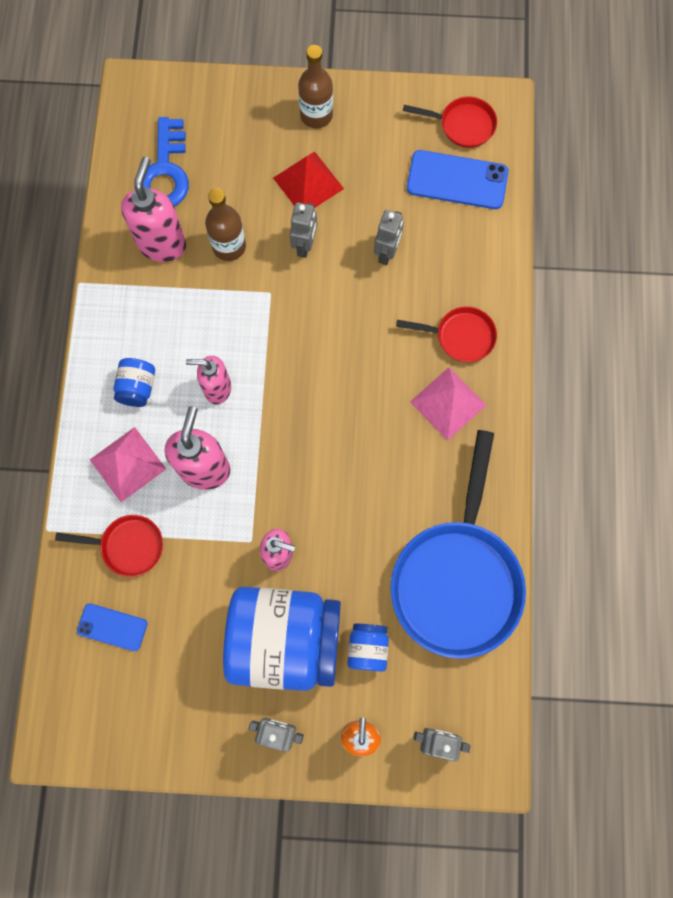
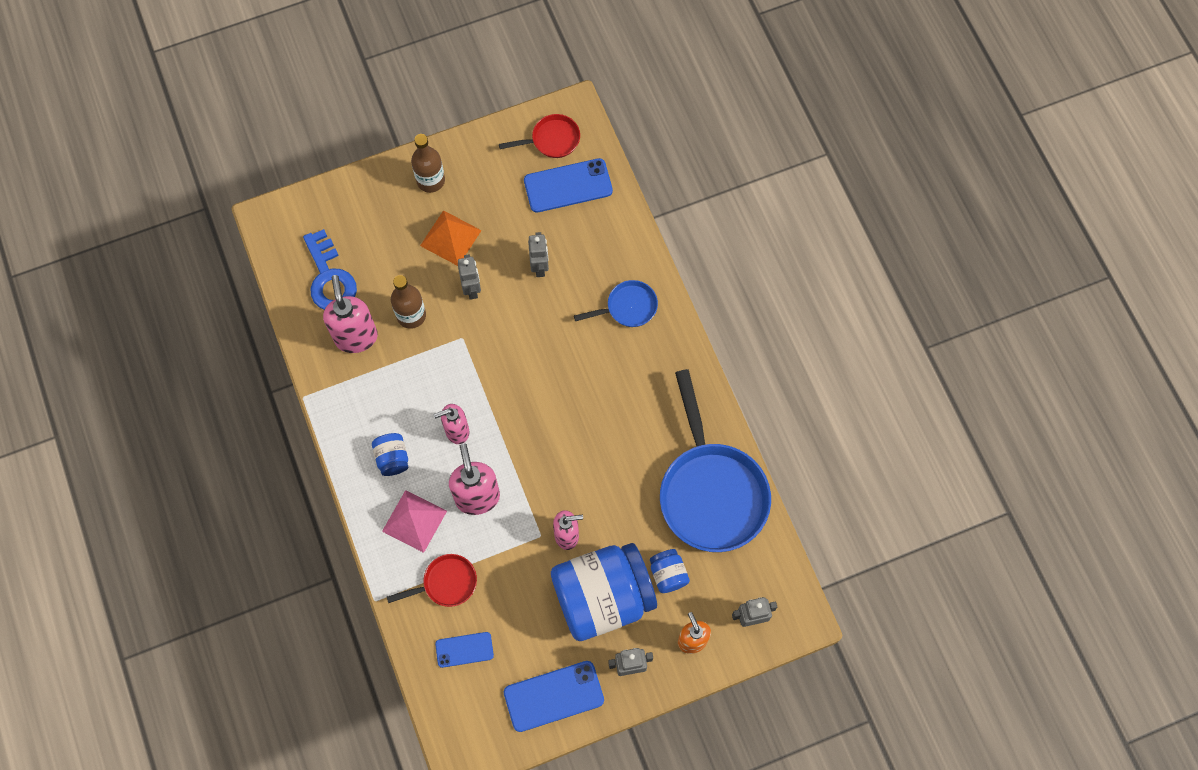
camera: 25 degrees left, 5 degrees down
red pyramid [273,152,344,208] -> orange pyramid [420,210,482,266]
red pan [396,306,497,362] -> blue pan [574,280,658,327]
pink pyramid [410,367,487,441] -> none
none -> blue phone [504,661,604,732]

